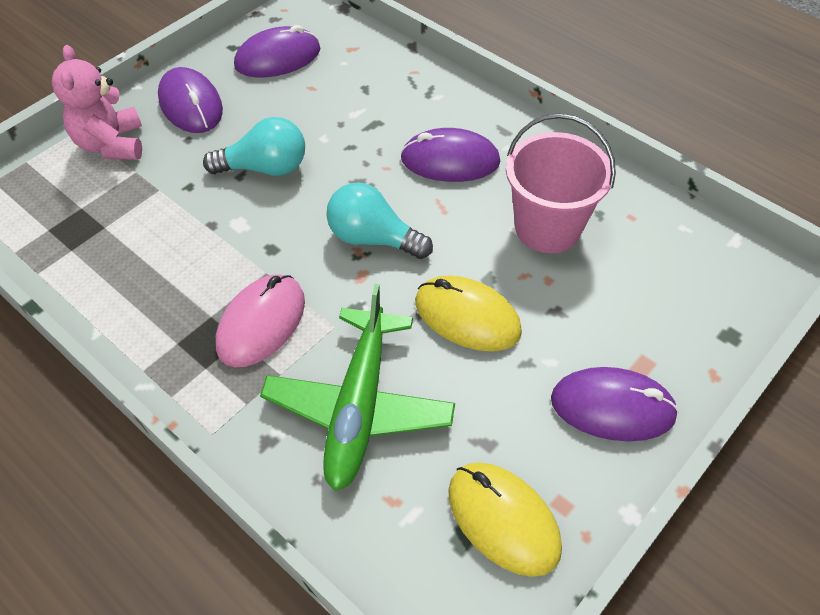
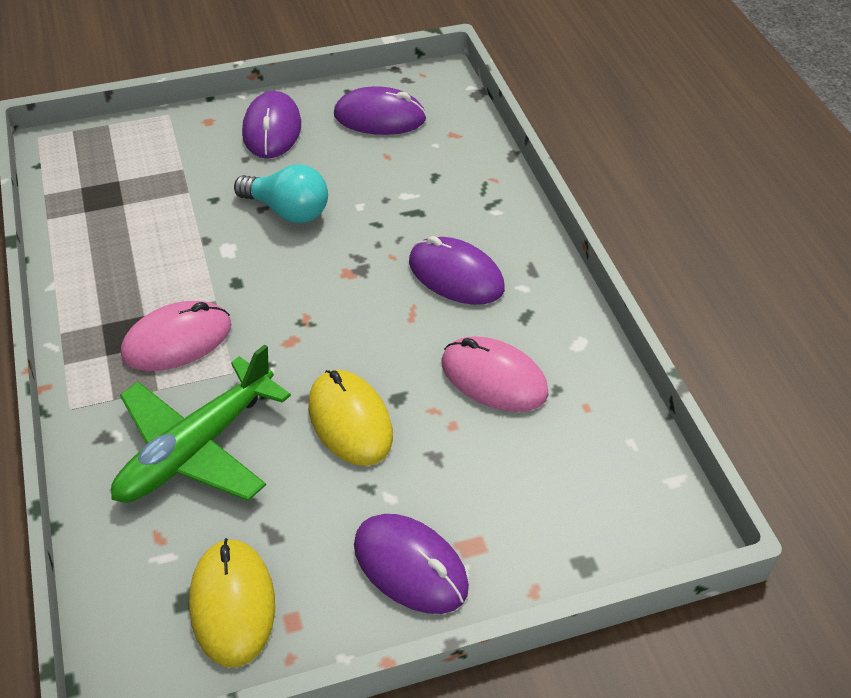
camera: 30 degrees right, 5 degrees down
pink teddy bear [52,45,142,160] -> none
turquoise light bulb [326,182,433,259] -> none
pink bucket [506,113,616,253] -> pink mouse [441,336,549,412]

